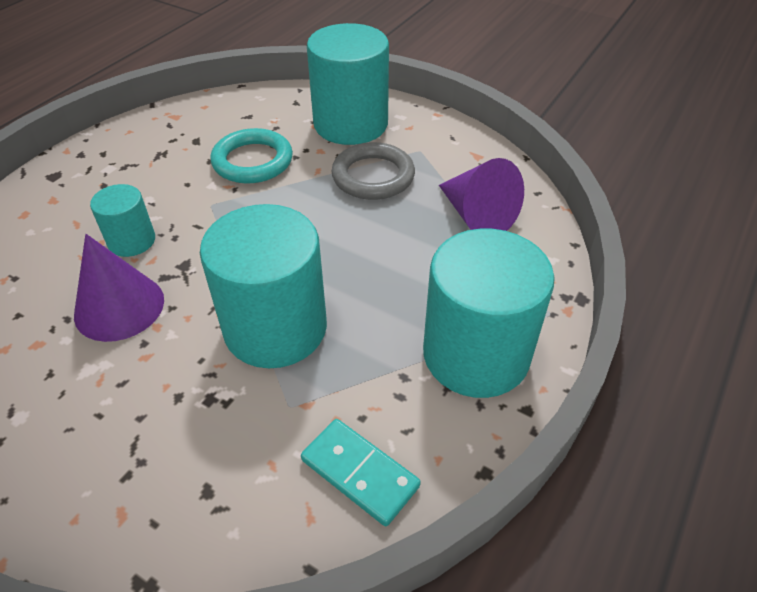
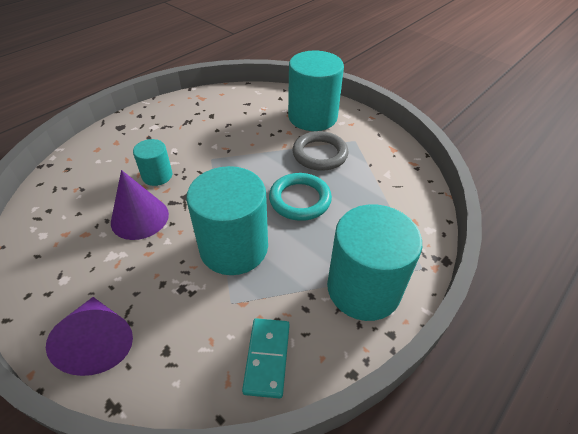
camera: 10 degrees right, 0 degrees up
turquoise ring [210,128,293,183] -> turquoise ring moved to [269,173,332,221]
turquoise domino [301,419,421,526] -> turquoise domino turned 45 degrees clockwise [242,318,290,399]
purple cone [439,158,524,231] -> purple cone moved to [46,297,133,376]

